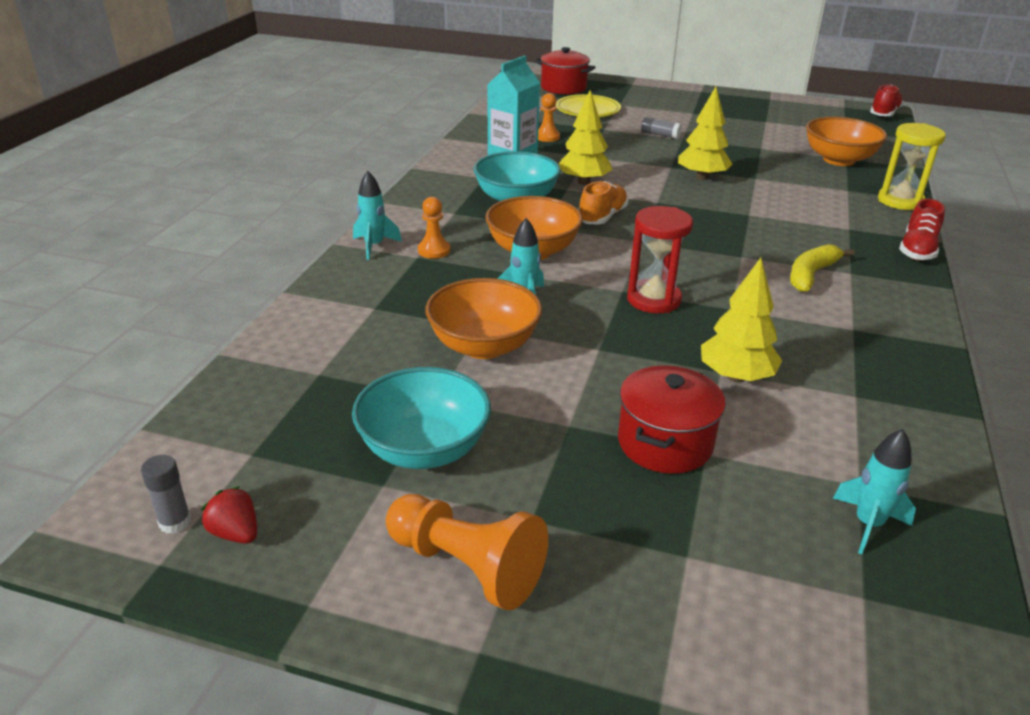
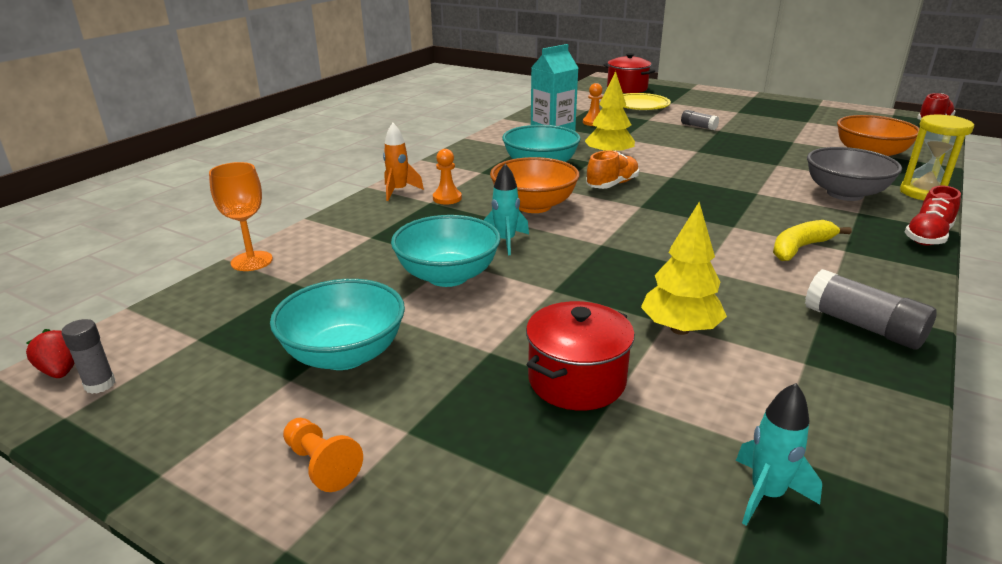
camera: 15 degrees right, 5 degrees down
red strawberry [201,486,257,544] -> red strawberry moved to [26,329,75,378]
turquoise rocket [353,171,402,260] -> orange rocket [383,123,424,201]
orange pawn [386,494,548,611] -> orange pawn [283,418,363,492], size x0.59
orange bowl [425,278,542,359] -> turquoise bowl [391,215,501,287]
red hourglass [627,206,693,313] -> none
yellow tree [678,87,732,180] -> none
none -> orange goblet [209,162,273,271]
none -> grey glue stick [805,269,937,350]
none -> grey bowl [807,147,902,201]

